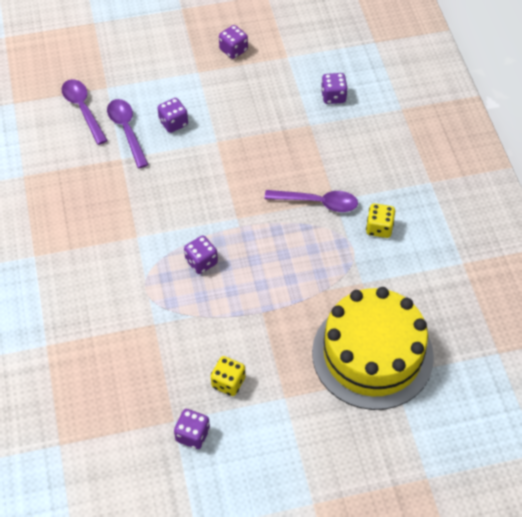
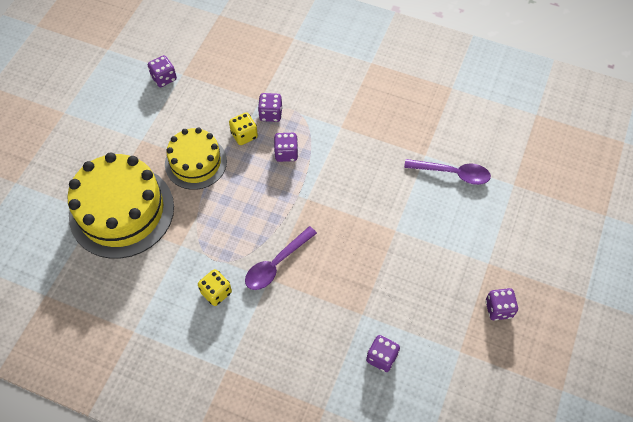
camera: 125 degrees right, 5 degrees up
purple spoon [62,79,108,145] -> none
purple dice [158,98,188,133] -> purple dice moved to [258,93,283,122]
yellow dice [211,356,245,396] -> yellow dice moved to [229,112,258,145]
none -> yellow cake [165,127,227,190]

